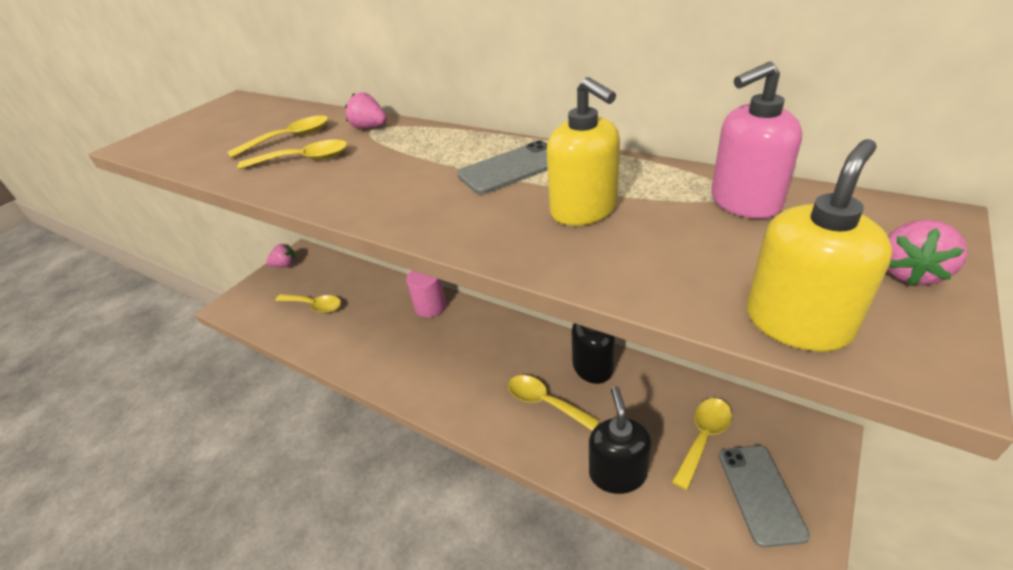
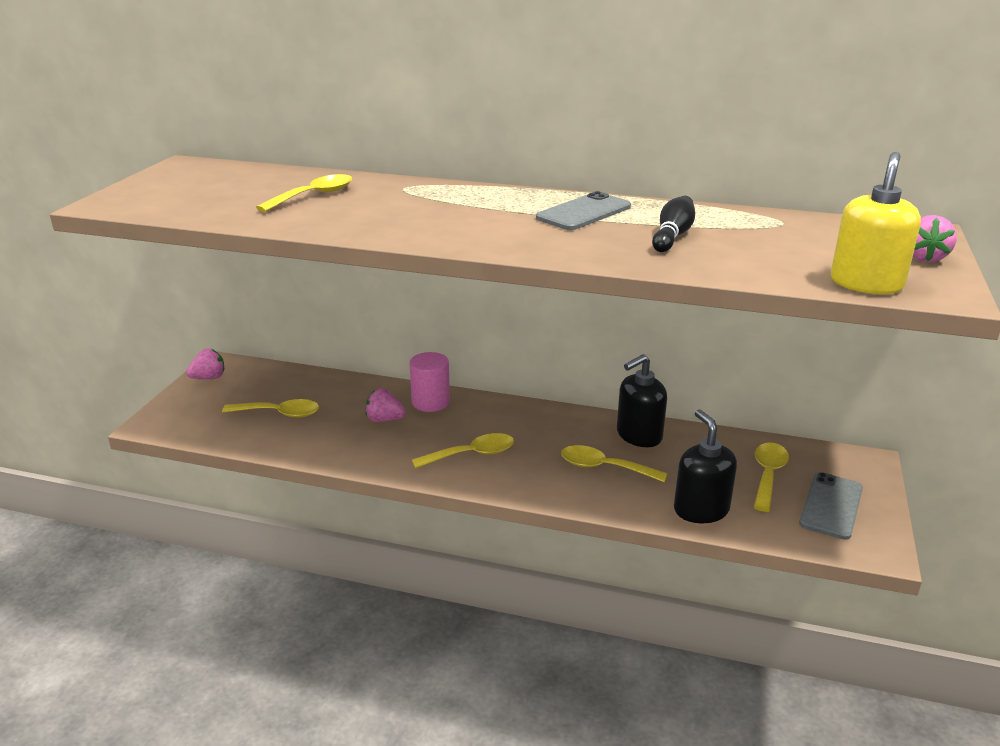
camera: 20 degrees left, 10 degrees down
yellow spoon [237,140,348,169] -> yellow spoon moved to [412,433,514,469]
pink strawberry [345,92,387,129] -> pink strawberry moved to [365,388,406,422]
yellow soap dispenser [546,77,620,226] -> black bowling pin [652,196,695,252]
pink soap dispenser [711,62,802,219] -> none
grey phone [719,445,810,547] -> grey phone turned 45 degrees clockwise [799,472,863,540]

